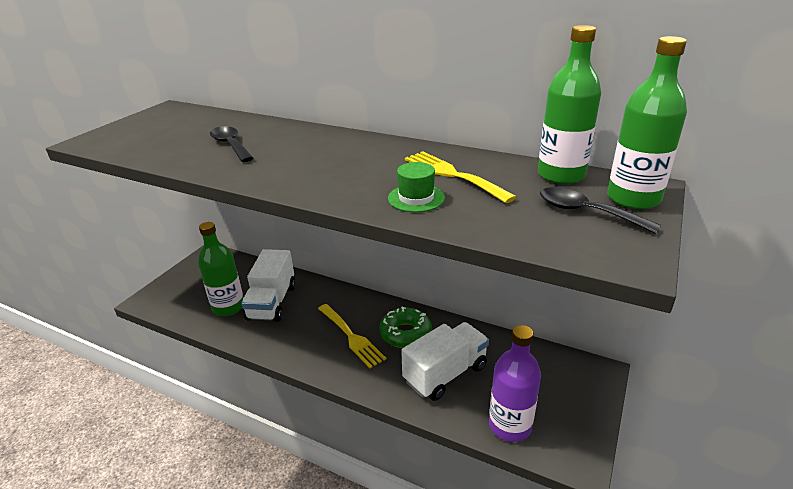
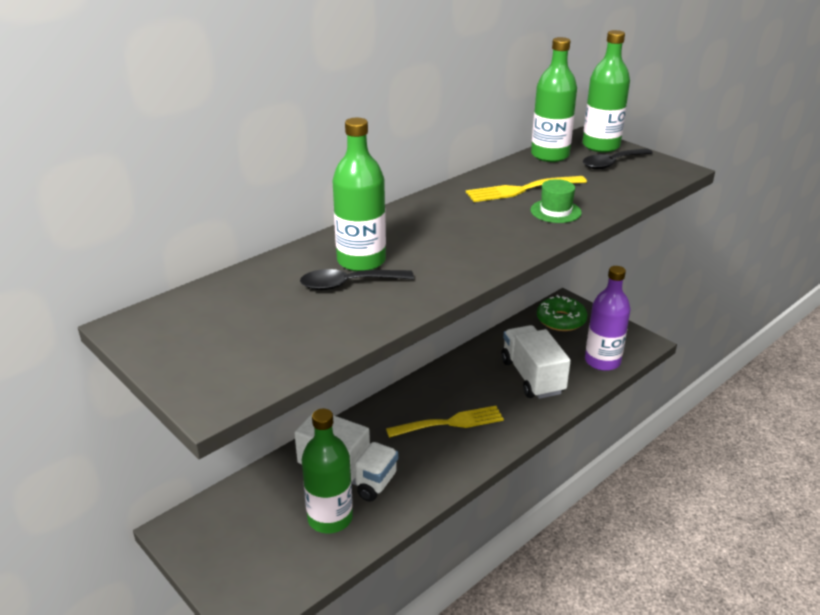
camera: 70 degrees left, 0 degrees up
green donut [379,307,432,348] -> green donut moved to [537,295,587,331]
none -> green bottle [333,118,386,272]

